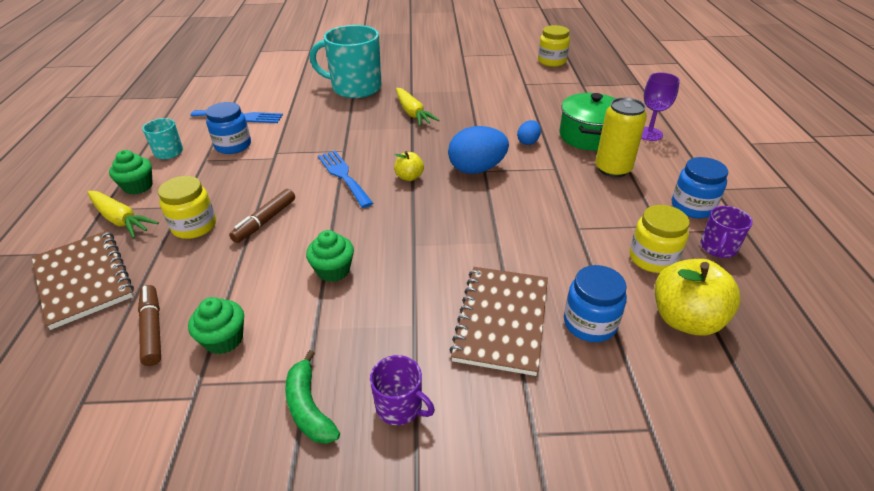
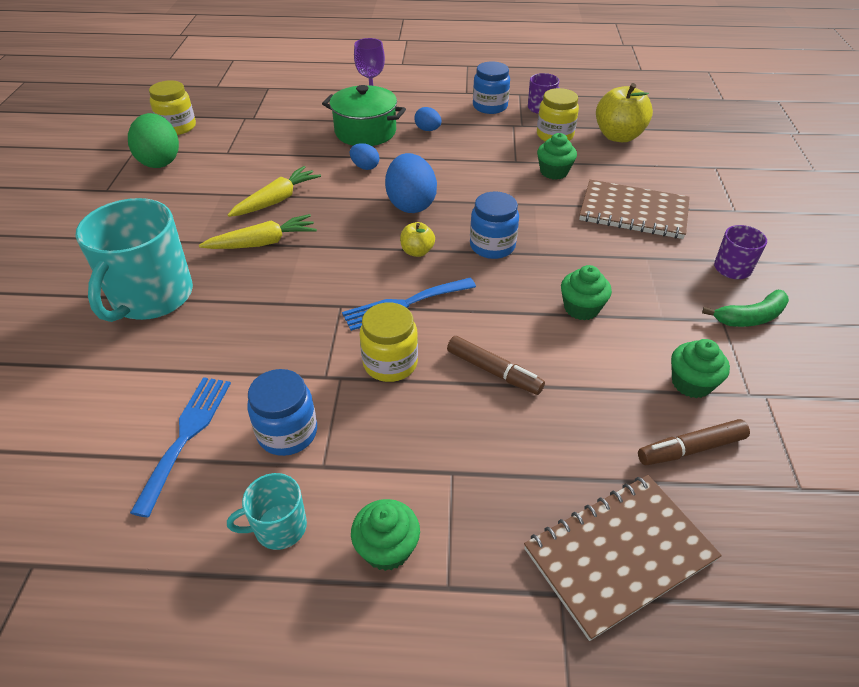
camera: 85 degrees left, 5 degrees up
yellow carrot [88,191,159,238] -> yellow carrot moved to [228,166,321,217]
yellow jar [158,176,216,239] -> yellow jar moved to [359,303,418,382]
blue jar [564,265,627,342] -> blue jar moved to [470,192,519,259]
yellow can [595,97,647,177] -> blue egg [414,107,442,131]
none -> green egg [128,113,179,168]
none -> green cupcake [537,133,577,180]

